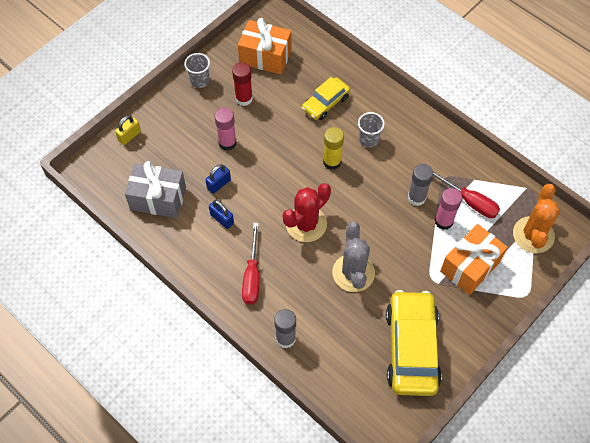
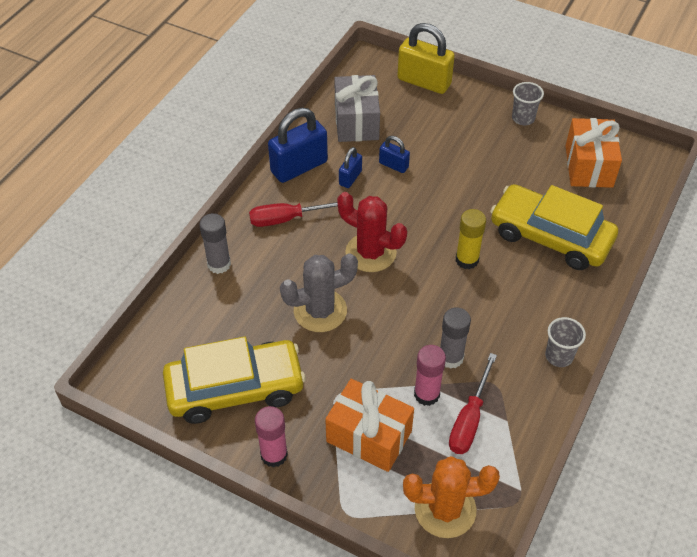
camera: 75 degrees right, 10 degrees down
yellow padlock [115,115,141,145] -> yellow padlock [397,23,455,94], size x1.93
pink glue stick [214,108,237,151] -> pink glue stick moved to [255,406,288,468]
red glue stick [232,62,253,106] -> none
yellow car [302,77,350,120] -> yellow car [490,184,618,270], size x1.77
grey cup [358,112,385,148] -> grey cup moved to [545,317,586,367]
none -> blue padlock [268,108,328,183]

